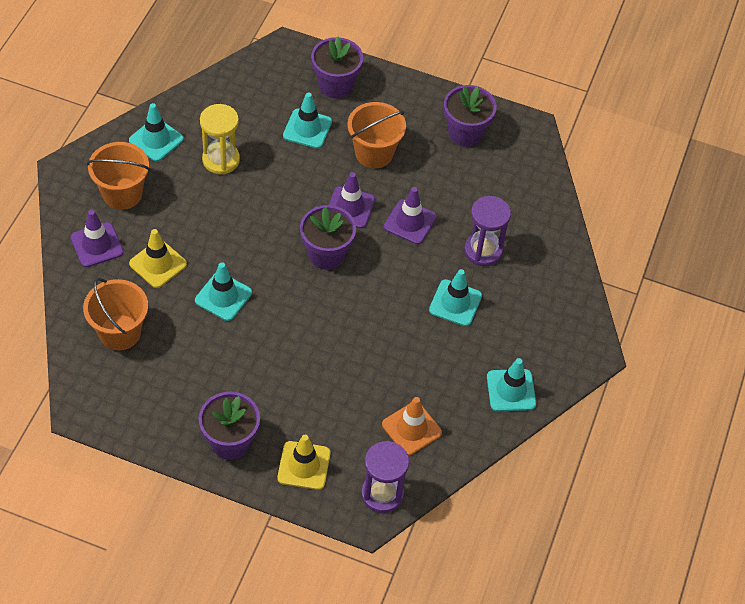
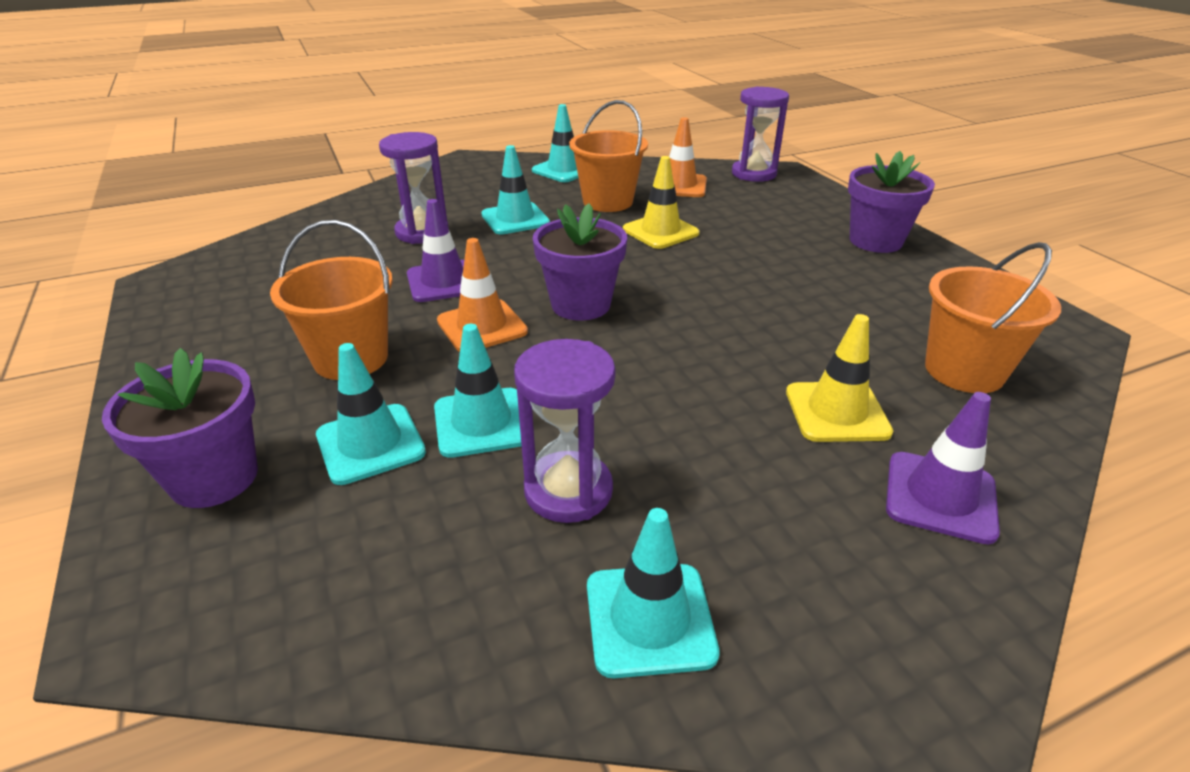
camera: 130 degrees left, 20 degrees down
orange bucket [87,142,150,210] -> orange bucket moved to [569,100,648,212]
turquoise traffic cone [195,262,252,321] -> turquoise traffic cone moved to [434,324,522,458]
yellow hourglass [200,104,240,175] -> purple hourglass [514,339,615,523]
yellow traffic cone [278,435,330,490] -> yellow traffic cone moved to [623,156,700,249]
purple traffic cone [329,172,375,229] -> orange traffic cone [437,238,528,352]
purple flower pot [444,85,497,147] -> none

